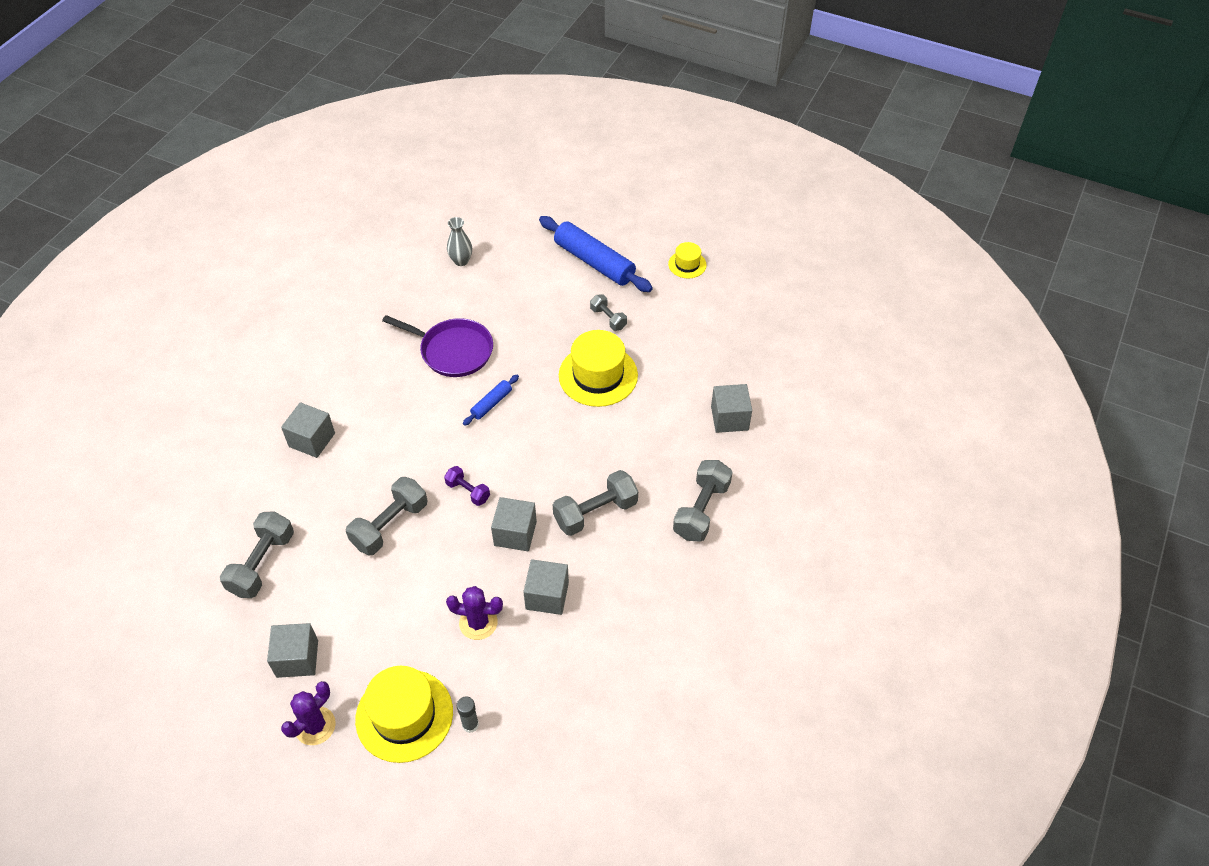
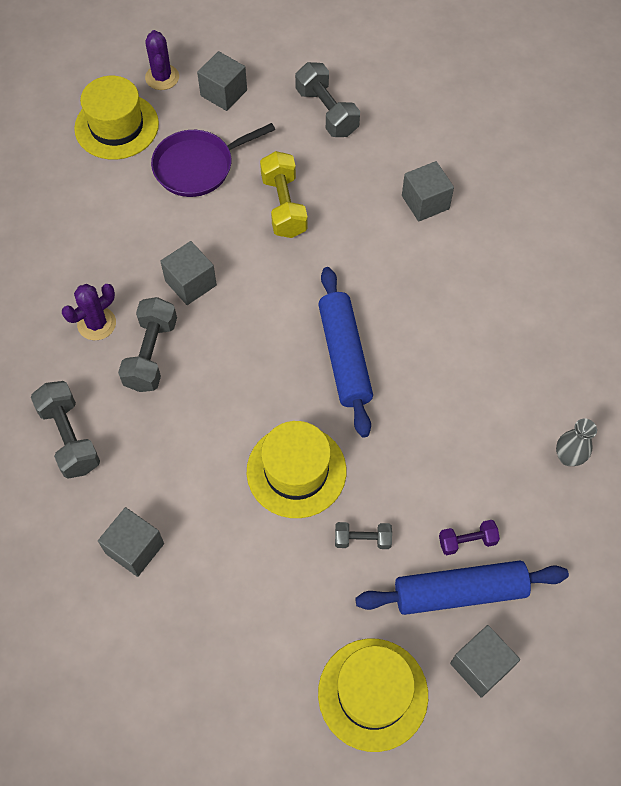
camera: 130 degrees right, 10 degrees up
grey dumbbell [346,477,428,555] -> yellow dumbbell [260,151,308,238]
purple pan [382,315,493,377] -> purple pan moved to [151,123,275,197]
purple dumbbell [444,466,490,506] -> purple dumbbell moved to [439,520,500,555]
purple cactus [446,586,503,640] -> purple cactus moved to [62,284,116,340]
grey glue stick [457,696,479,733] -> none
blue rolling pin [463,375,519,426] -> blue rolling pin [318,267,373,438], size x2.05
grey cube [523,559,569,615] -> grey cube moved to [450,625,520,698]
yellow hat [668,242,707,278] -> yellow hat [318,638,428,752], size x1.92

